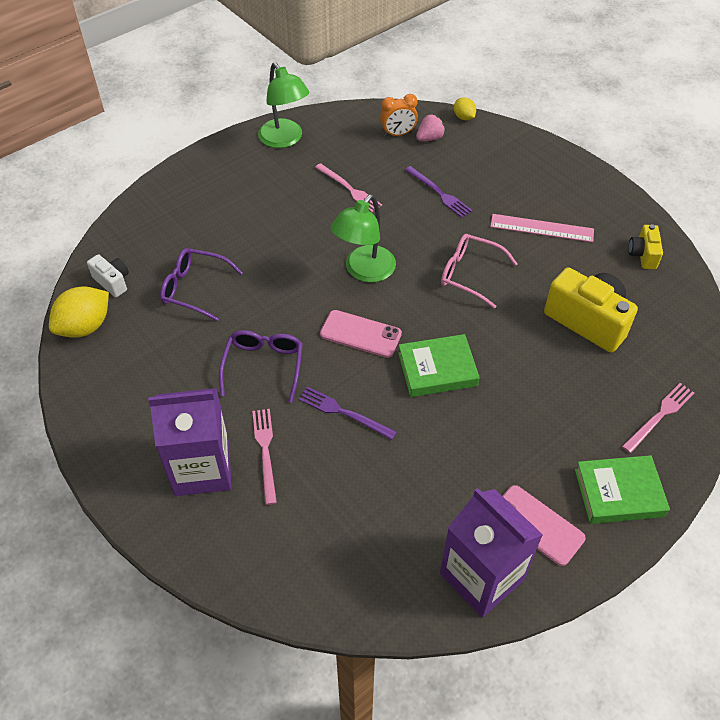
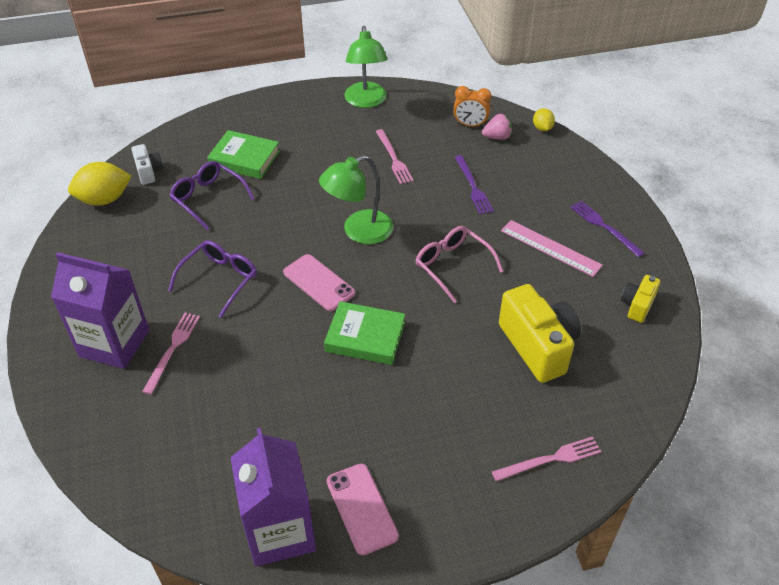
camera: 25 degrees right, 5 degrees down
purple fork [298,387,397,440] -> purple fork moved to [570,201,645,257]
green book [575,455,670,524] -> green book moved to [207,130,280,179]

